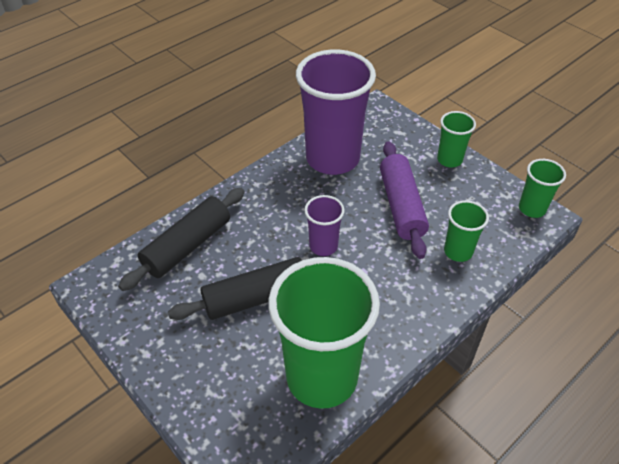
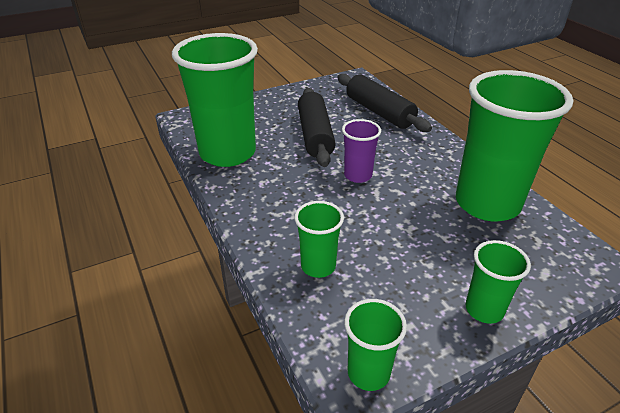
camera: 105 degrees right, 10 degrees down
purple cup [296,50,376,175] -> green cup [456,70,573,221]
purple rolling pin [380,141,429,259] -> none

